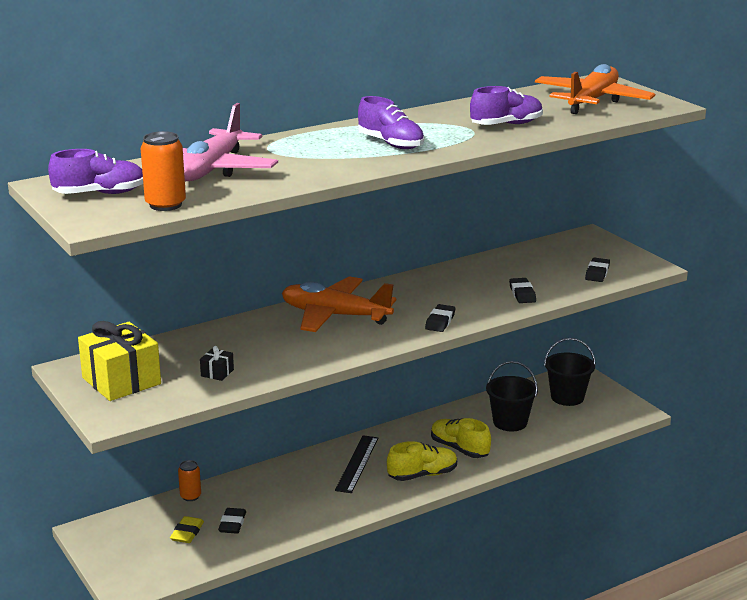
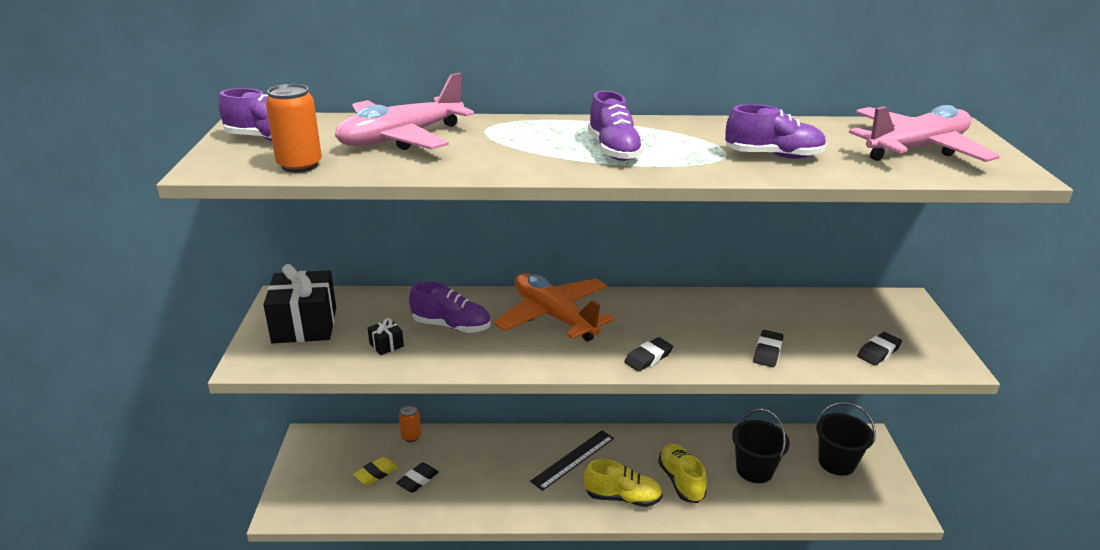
camera: 30 degrees right, 5 degrees up
yellow gift [78,321,161,401] -> black gift [263,264,336,343]
orange plane [535,64,655,114] -> pink plane [849,105,1000,162]
none -> purple shoe [409,281,491,333]

